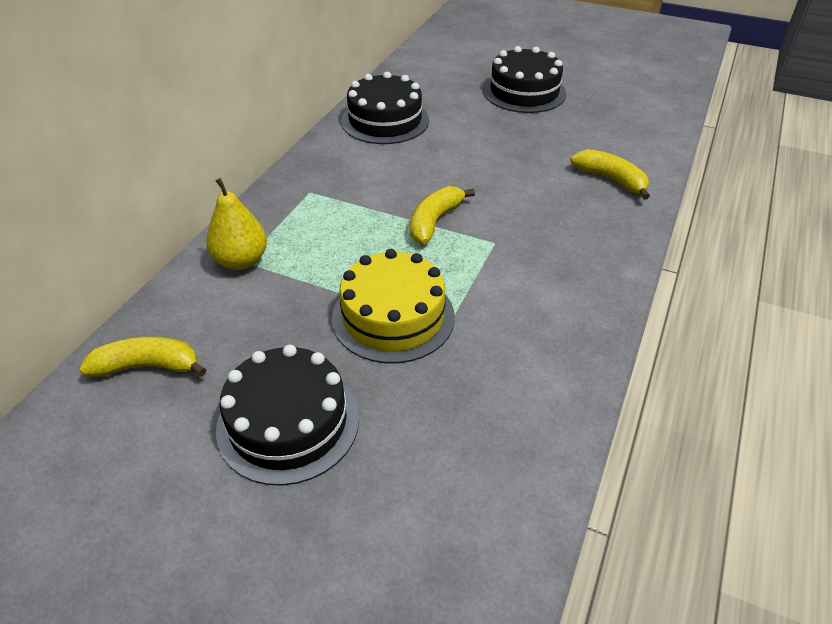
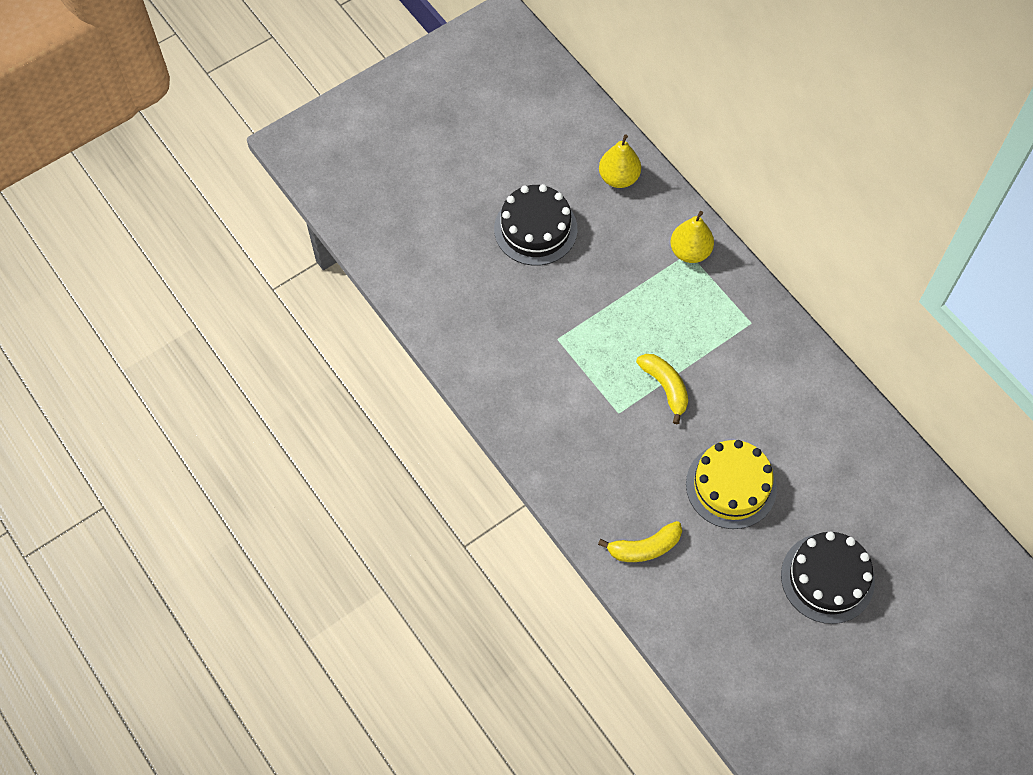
camera: 120 degrees right, 20 degrees up
yellow banana [79,336,206,377] -> yellow pear [599,134,641,188]
yellow cake [332,249,455,363] -> yellow cake moved to [686,440,777,529]
black cake [341,72,429,144] -> none

